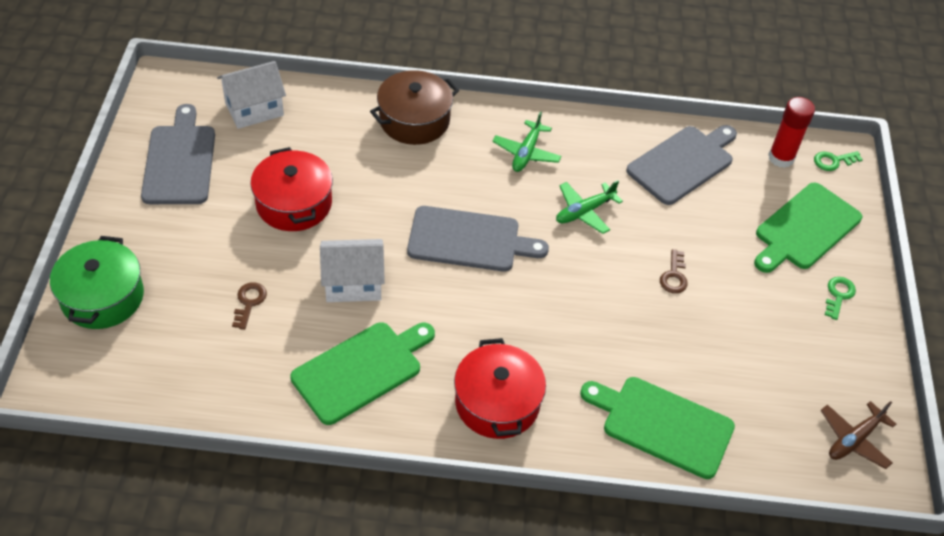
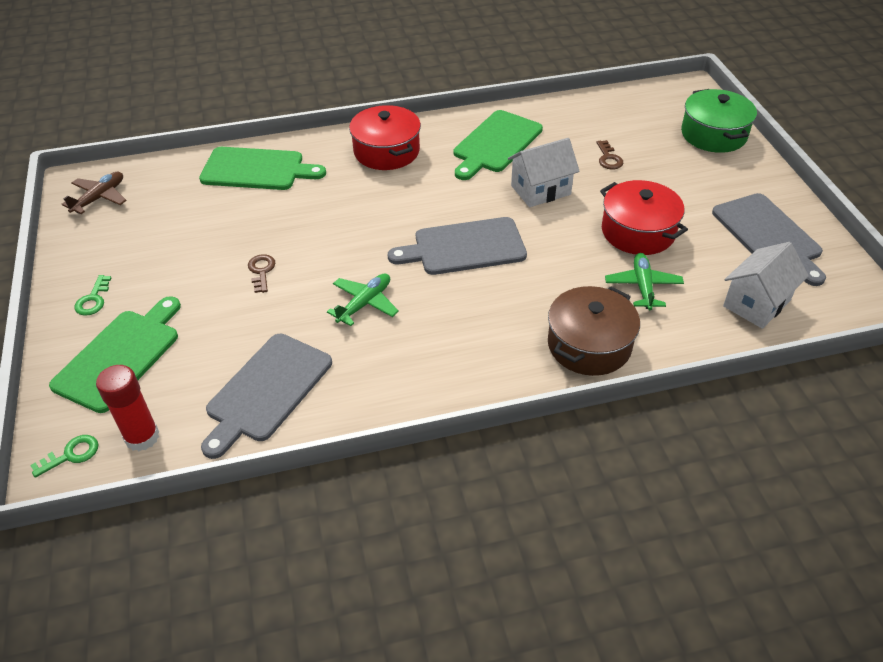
camera: 165 degrees right, 5 degrees down
green plane [492,112,562,172] -> green plane moved to [605,253,684,310]

